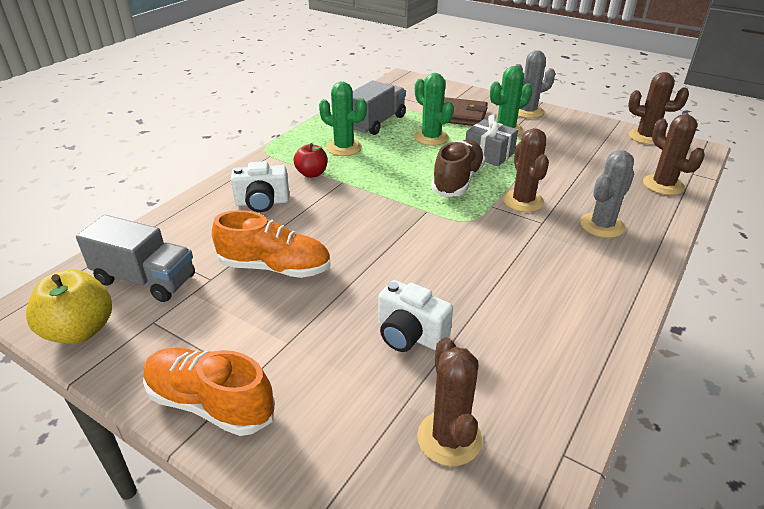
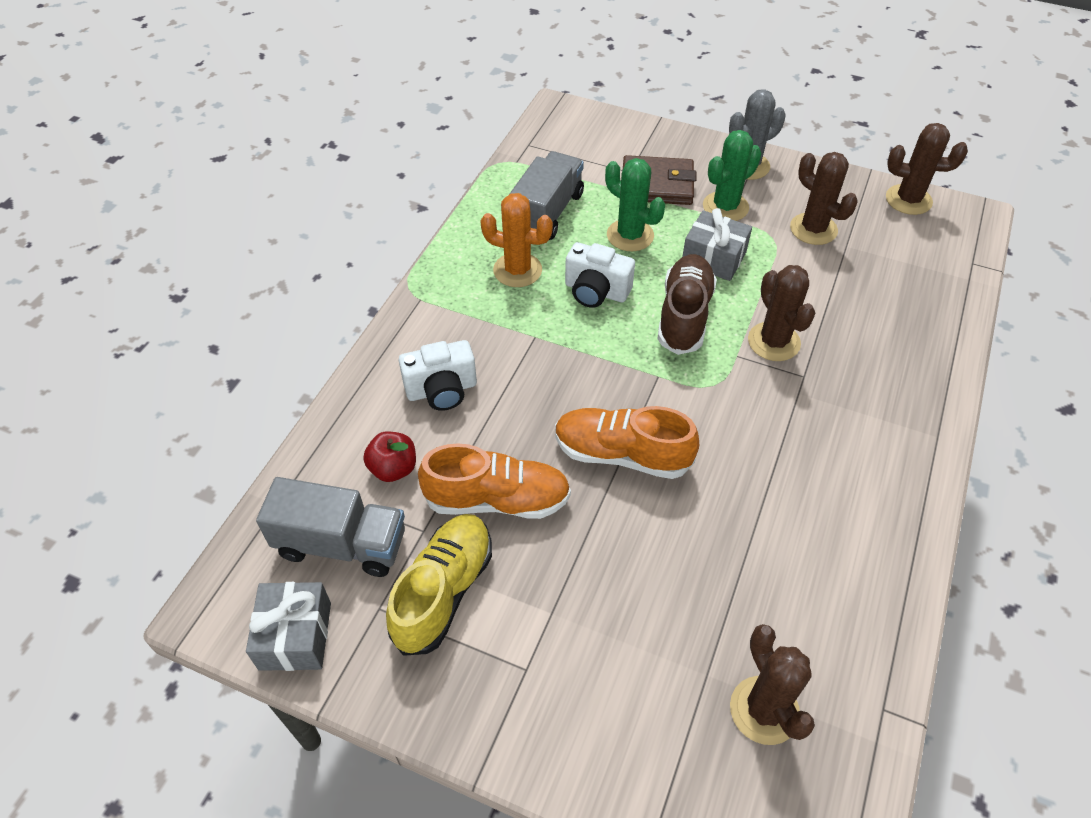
camera: 10 degrees left, 15 degrees up
yellow apple [26,270,112,344] -> grey gift [246,582,331,671]
orange shoe [143,347,275,436] -> orange shoe moved to [555,406,699,479]
red apple [293,143,327,178] -> red apple moved to [363,431,416,482]
green cactus [319,82,367,156] -> orange cactus [480,193,553,287]
white camera [379,280,453,352] -> white camera moved to [565,242,635,308]
grey cactus [580,150,635,238] -> none
brown cactus [643,114,705,195] -> brown cactus moved to [790,152,858,245]
none -> yellow shoe [386,514,492,656]

